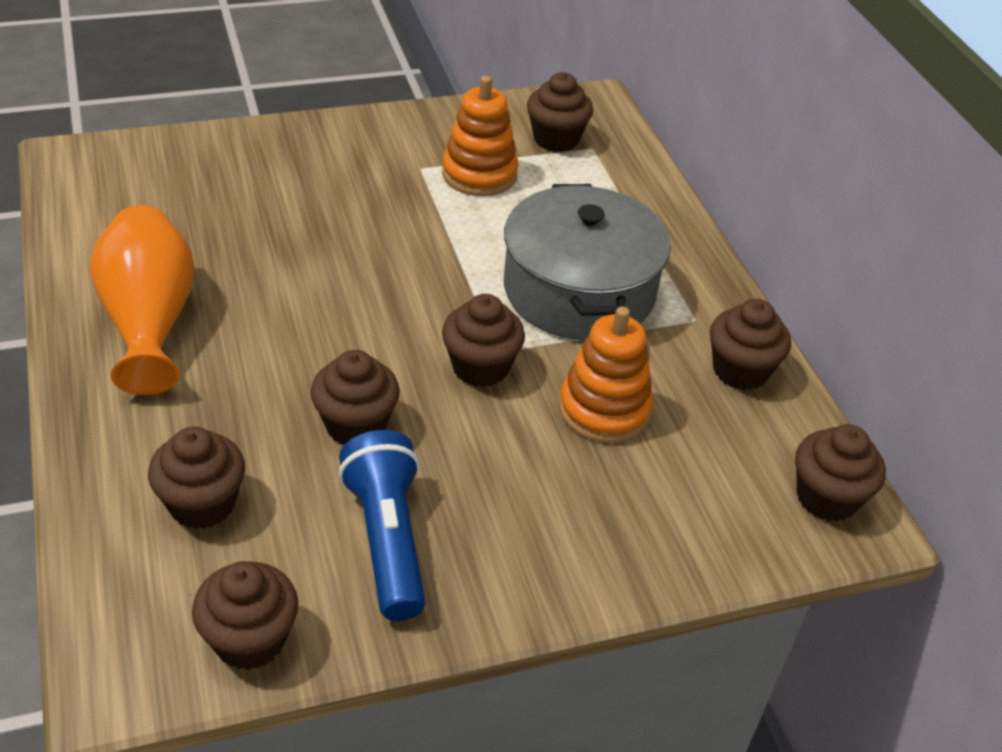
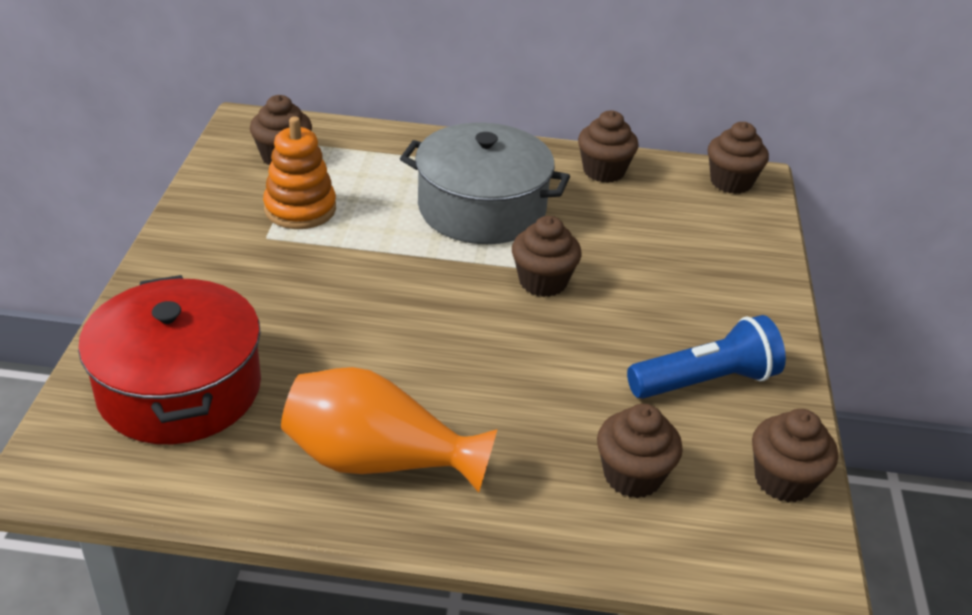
camera: 65 degrees left, 5 degrees down
brown cupcake [311,350,400,444] -> none
blue flashlight [338,430,426,621] -> blue flashlight turned 150 degrees clockwise [627,315,786,399]
orange stacking toy [559,307,653,443] -> none
none -> red pot [78,275,261,444]

